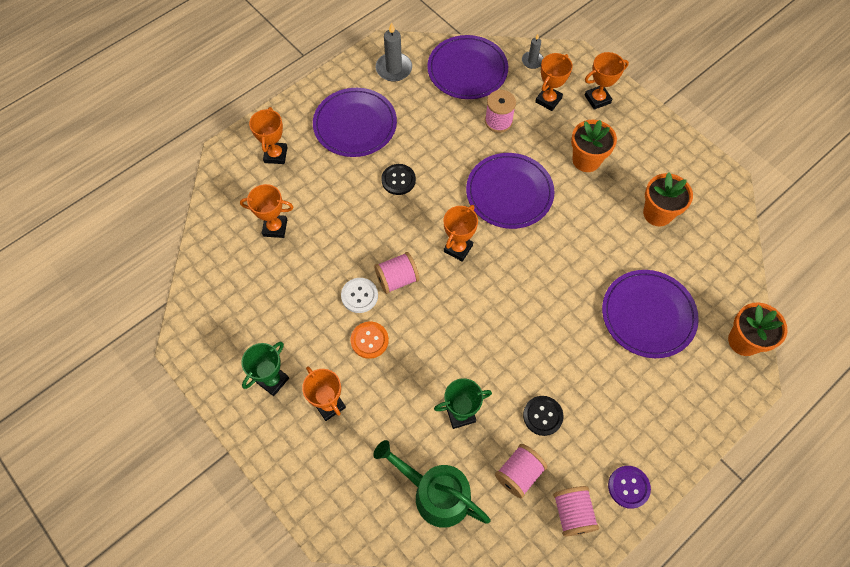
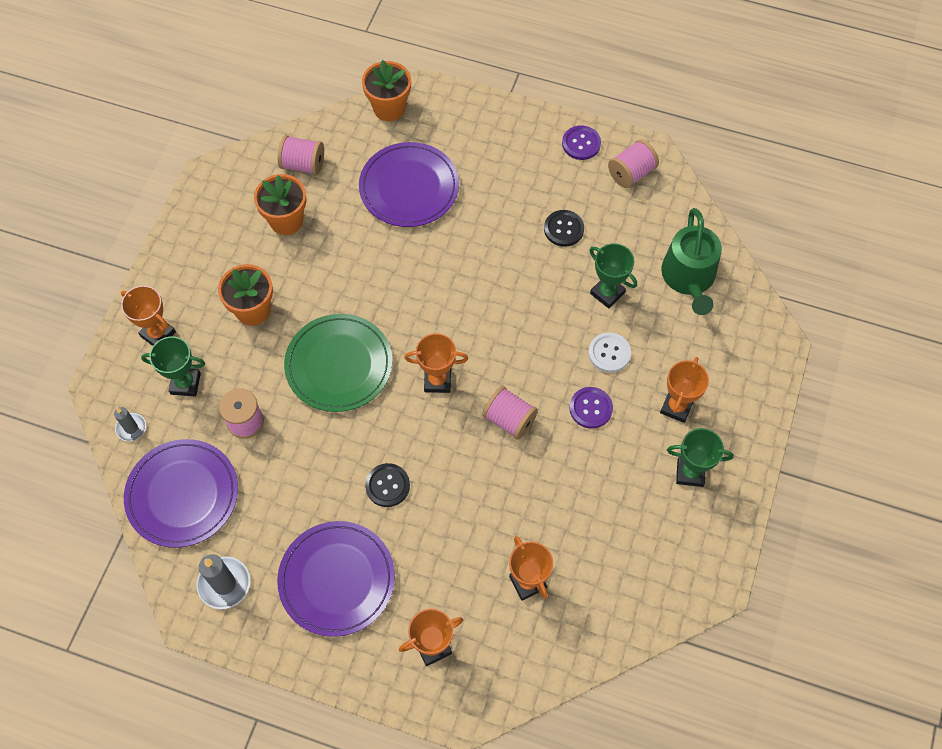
camera: 120 degrees left, 0 degrees up
white button [341,278,378,313] -> white button moved to [588,332,631,373]
orange button [351,322,389,359] -> purple button [569,387,613,429]
purple plate [466,153,554,229] -> green plate [284,314,392,412]
pink spool [495,444,548,499] -> pink spool moved to [278,135,324,175]
orange trophy [535,53,573,111] -> green trophy [141,336,205,396]

